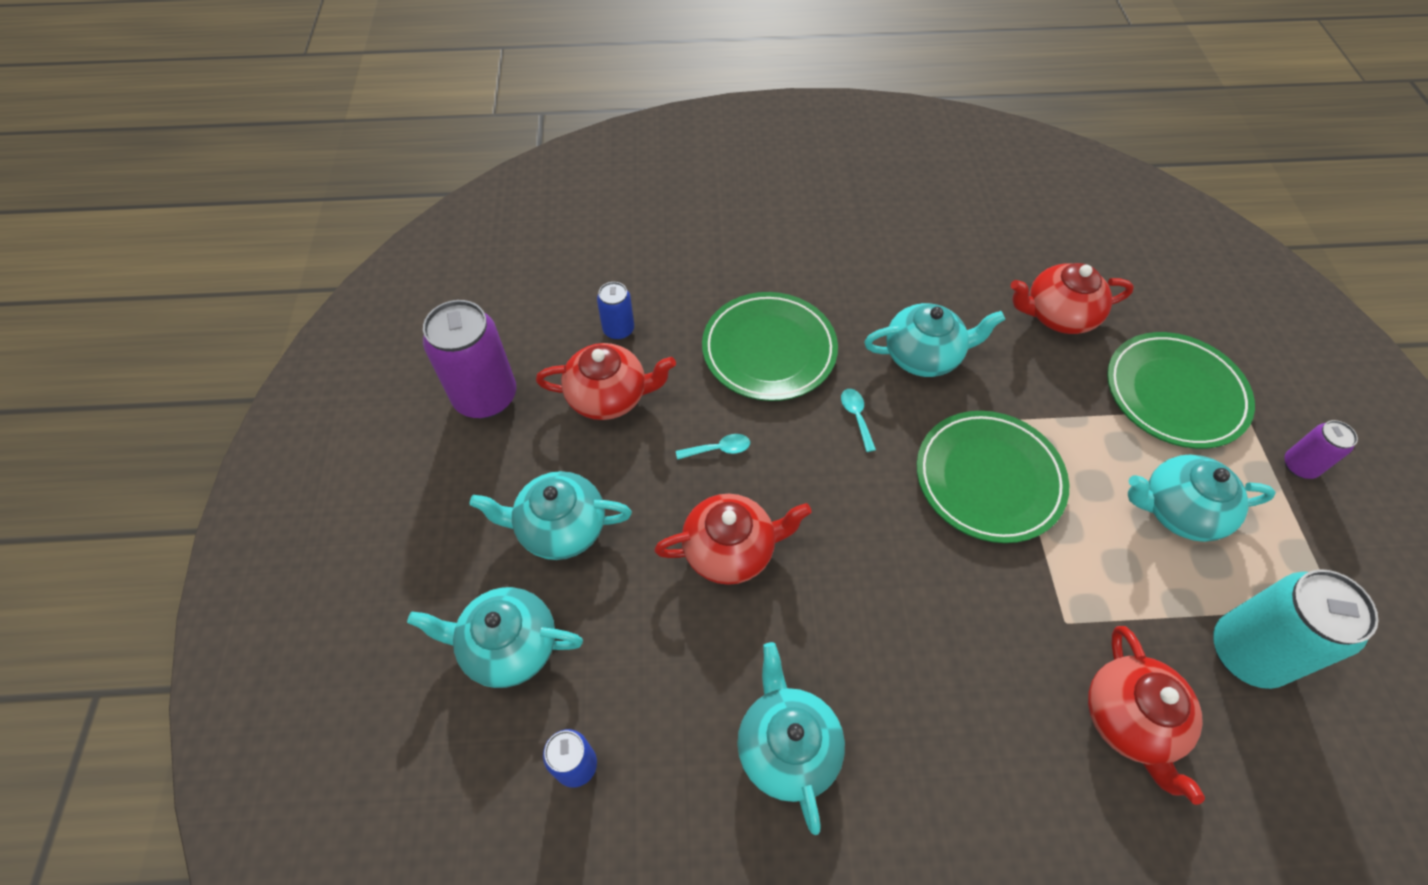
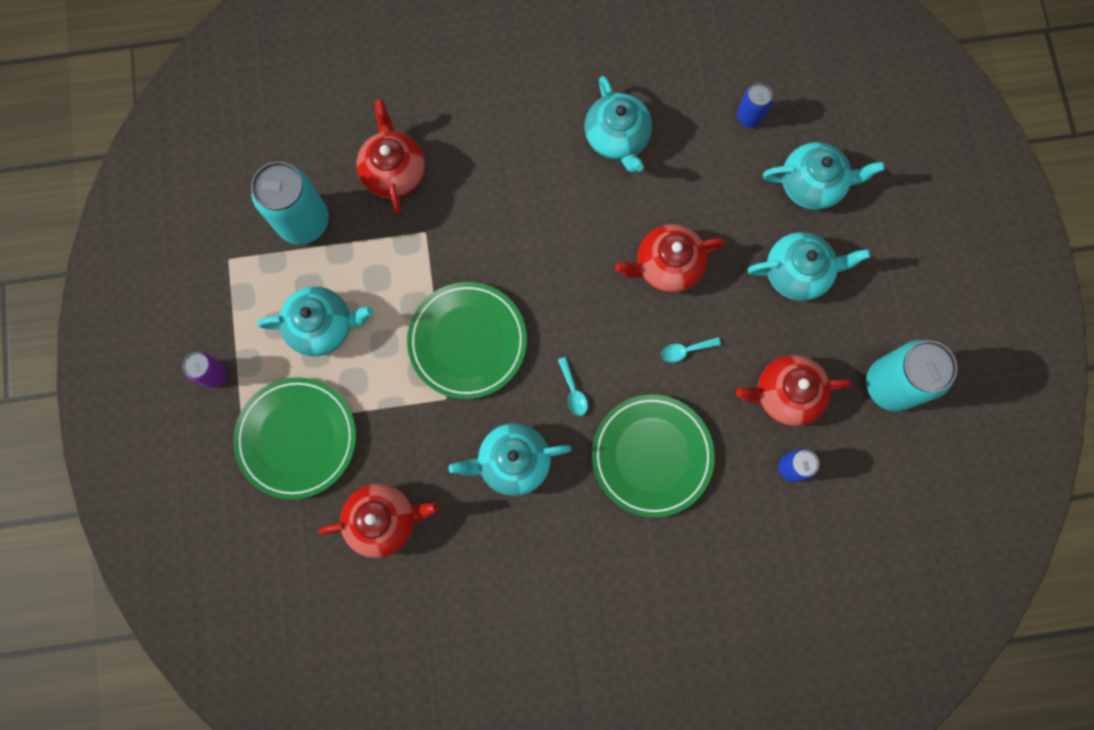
camera: 175 degrees right, 20 degrees up
purple can [423,300,516,419] -> turquoise can [866,339,957,411]

